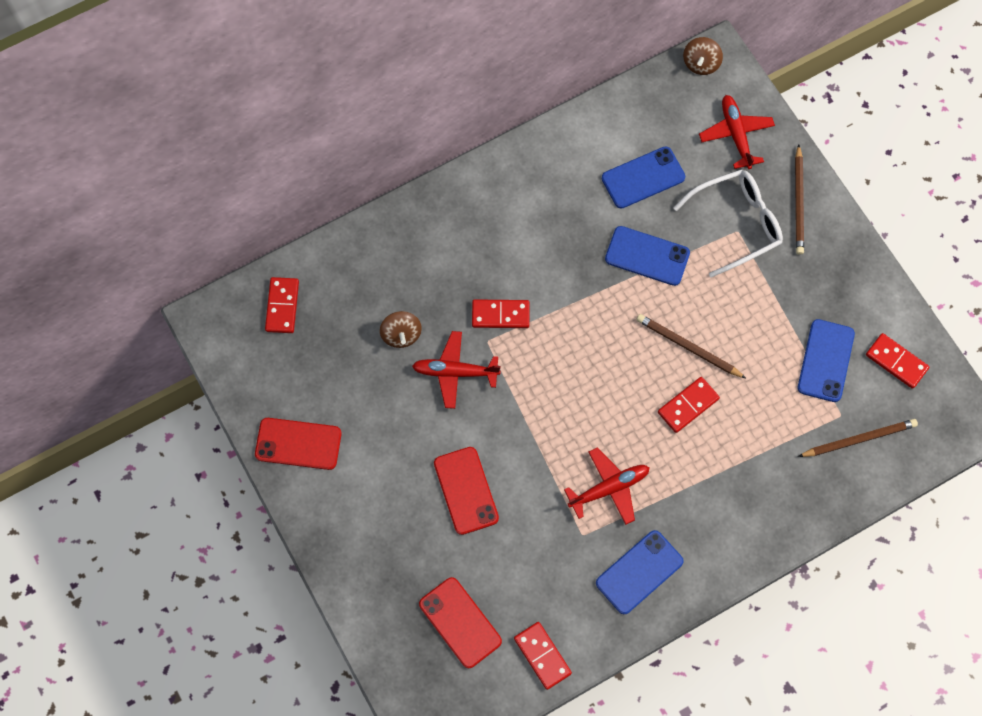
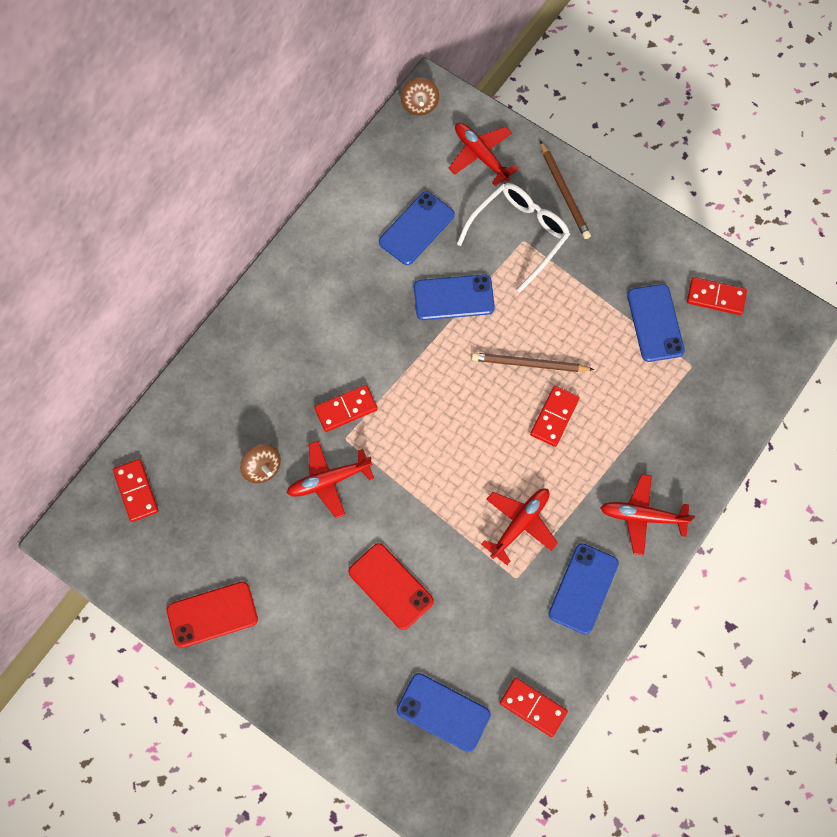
camera: 25 degrees left, 0 degrees up
red phone [419,577,502,668] -> blue phone [397,673,491,752]
brown pencil [798,419,918,457] -> none
none -> red plane [600,474,695,556]

